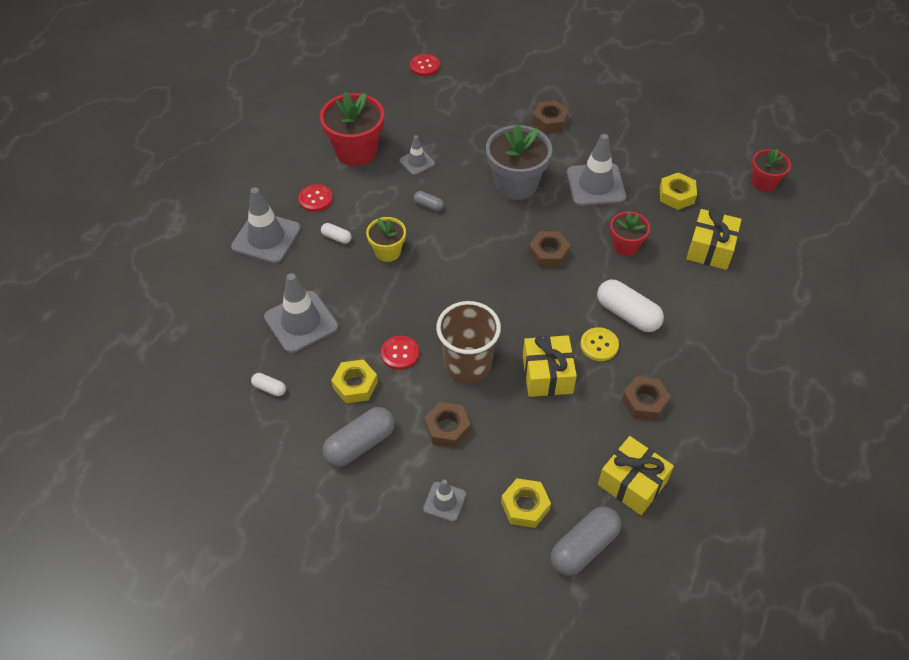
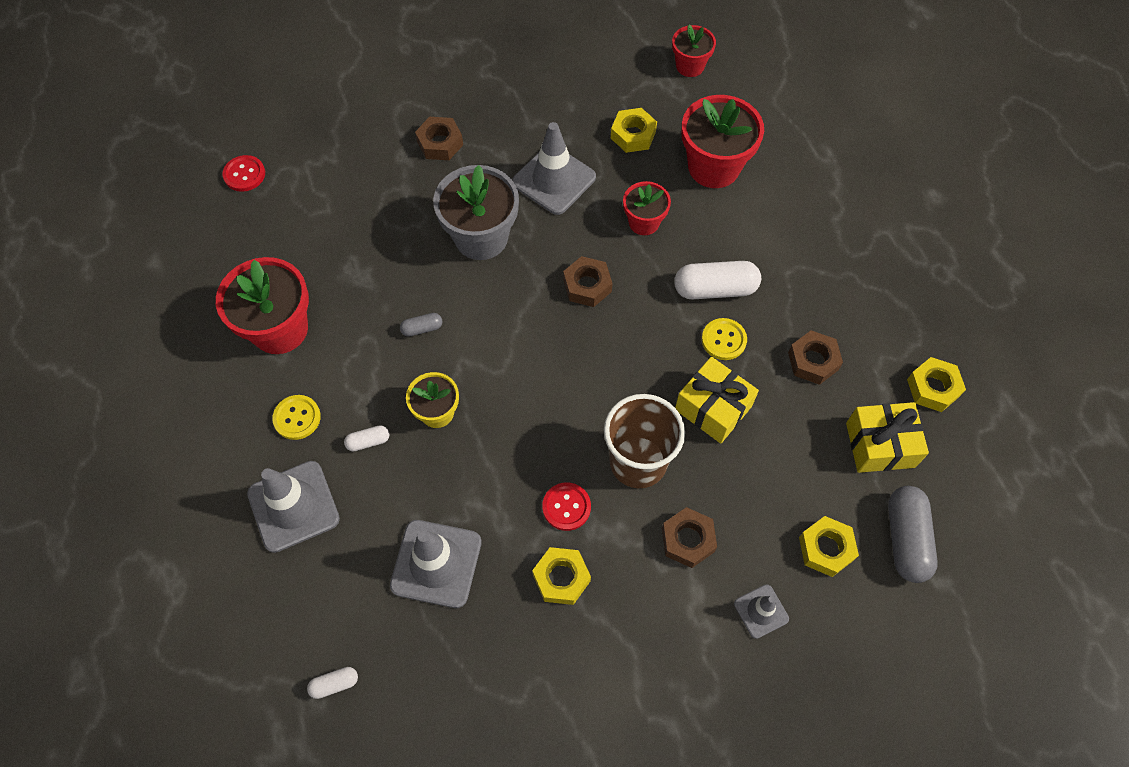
camera: 45 degrees left, 10 degrees up
white capsule [251,373,286,396] -> white capsule moved to [307,667,358,699]
red button [298,184,333,212] -> yellow button [272,395,321,440]
grey capsule [322,407,395,467] -> none
grey traffic cone [399,135,435,175] -> none
yellow gift [687,209,741,270] -> red flower pot [682,95,764,188]
none -> yellow nut [907,357,966,412]

